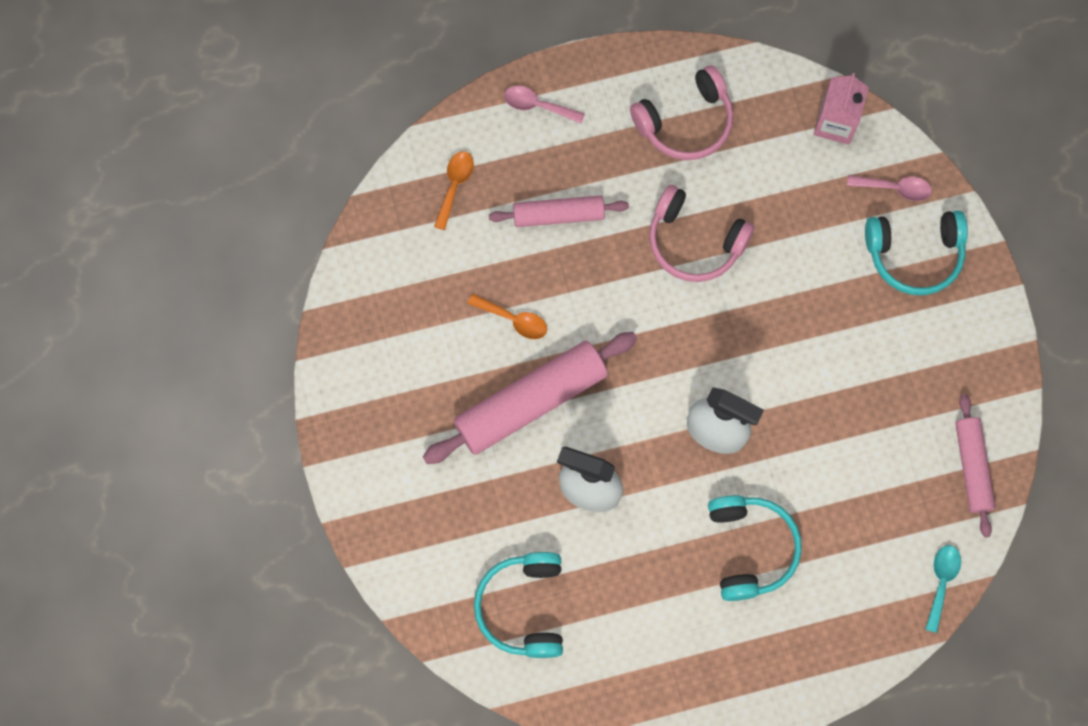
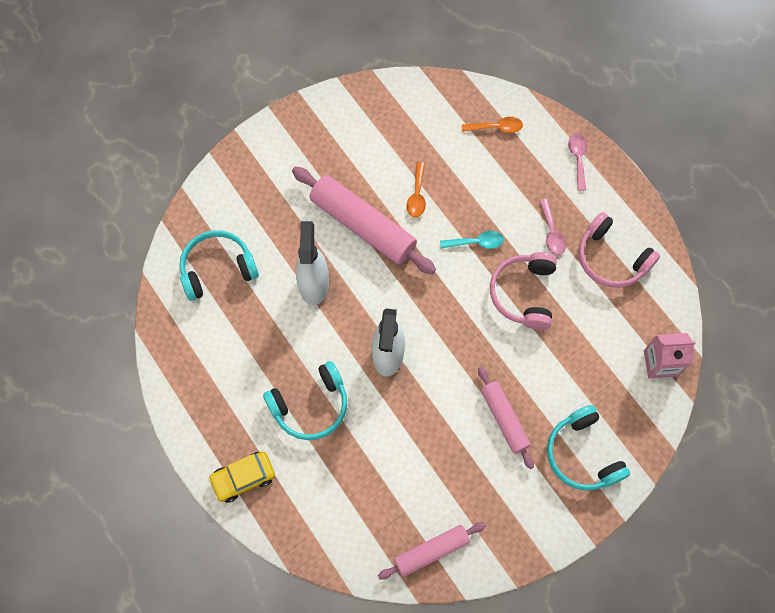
camera: 70 degrees right, 5 degrees down
pink rolling pin [489,195,629,227] -> pink rolling pin moved to [478,367,534,469]
pink spoon [847,175,932,201] -> pink spoon moved to [539,199,566,255]
turquoise spoon [925,545,961,633] -> turquoise spoon moved to [440,231,504,249]
none -> yellow car [208,451,275,503]

